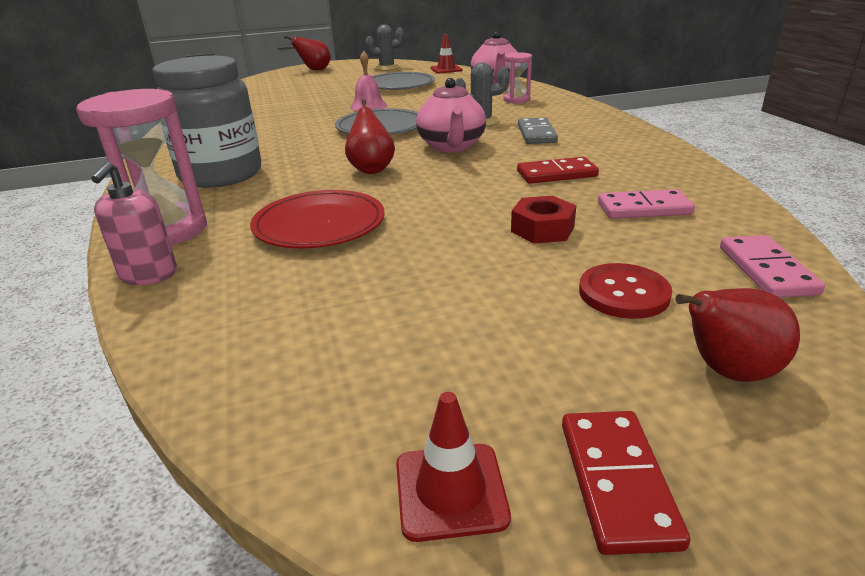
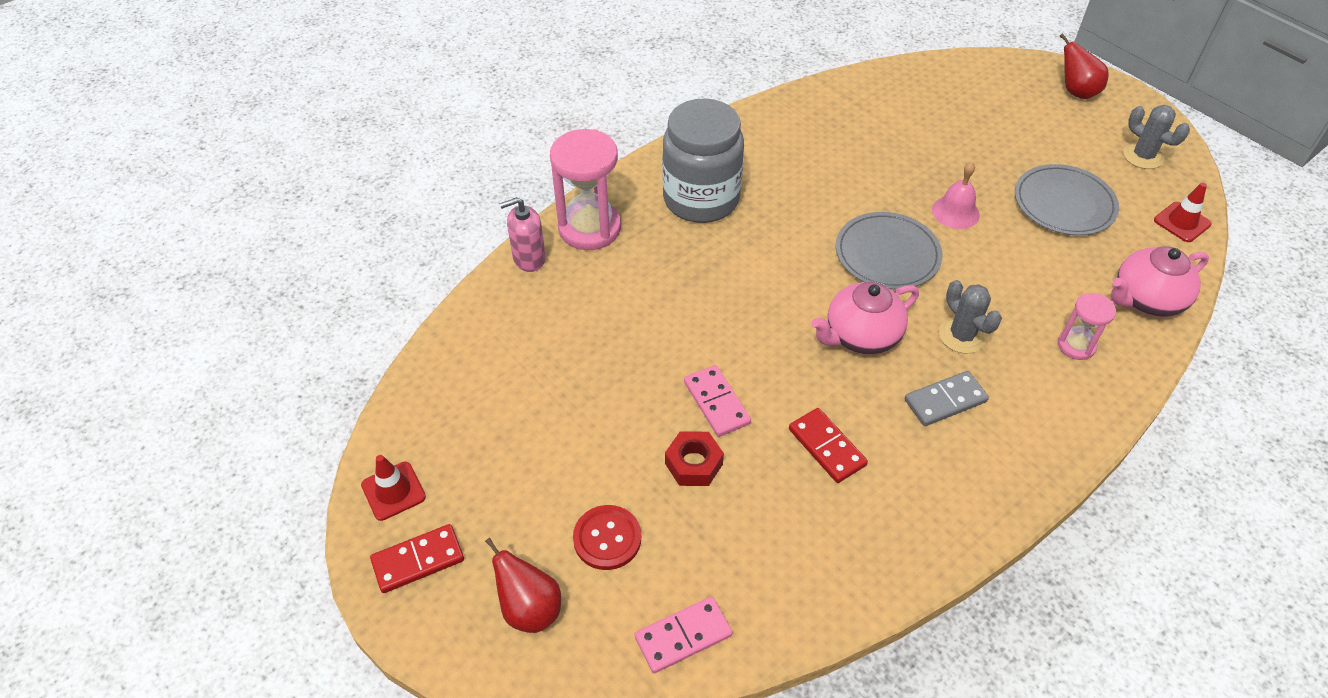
camera: 65 degrees right, 20 degrees up
red plate [250,190,385,248] -> none
red pear [345,99,395,174] -> none
pink domino [598,189,695,219] -> pink domino moved to [684,365,751,437]

